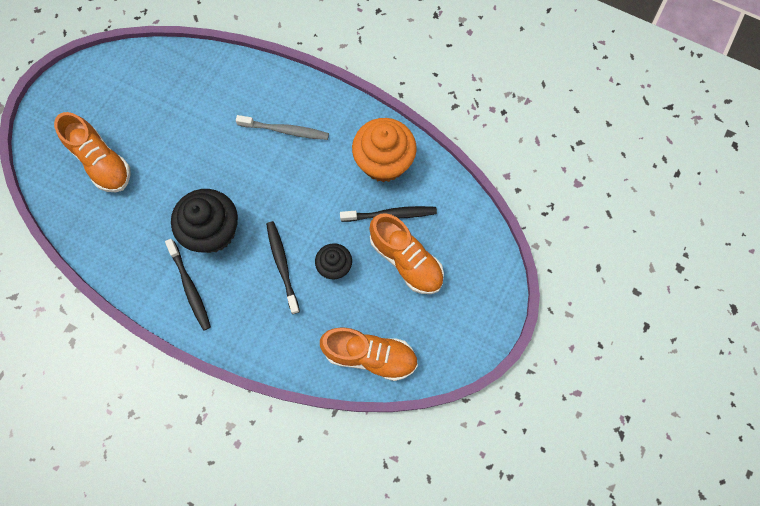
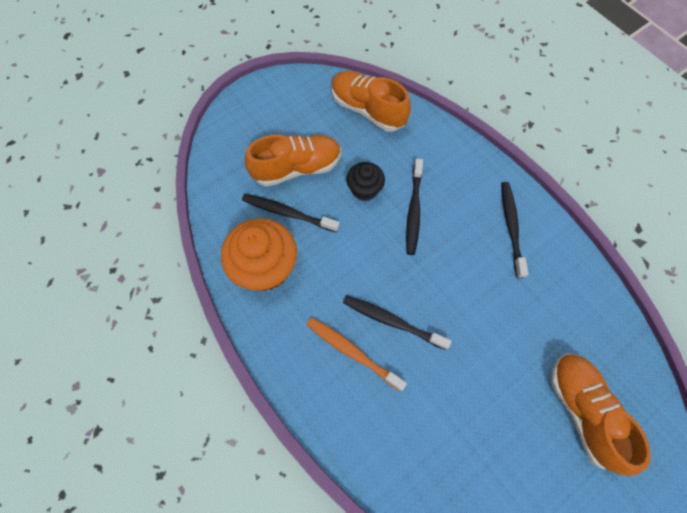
camera: 155 degrees left, 5 degrees down
black cupcake [171,189,238,253] -> none
grey toothbrush [236,115,329,140] -> orange toothbrush [306,317,407,392]
orange shoe [370,213,444,294] -> orange shoe turned 90 degrees clockwise [245,135,341,187]
none -> black toothbrush [343,295,452,350]

